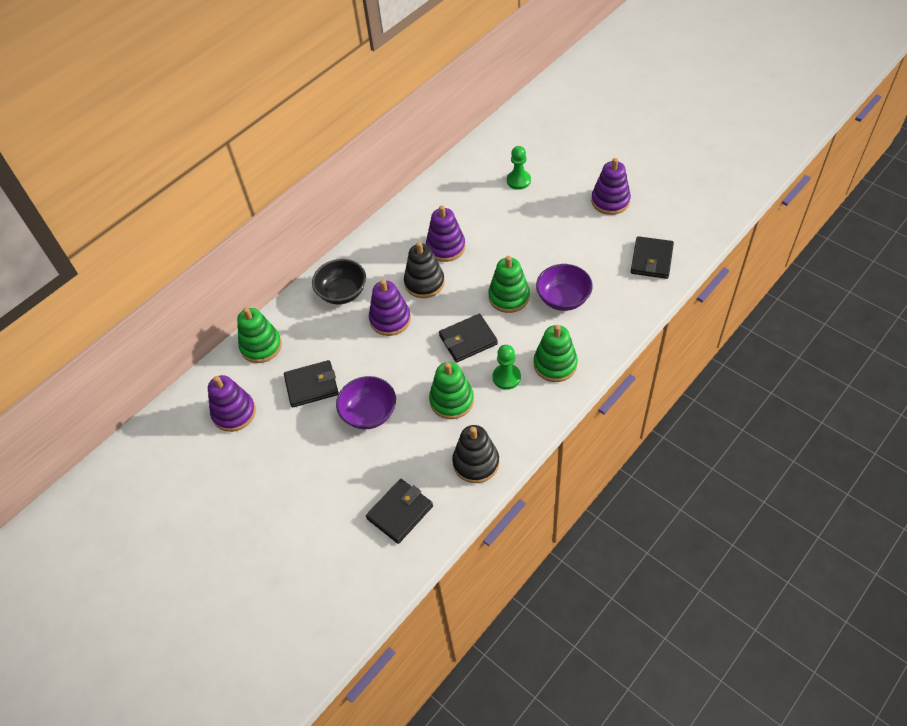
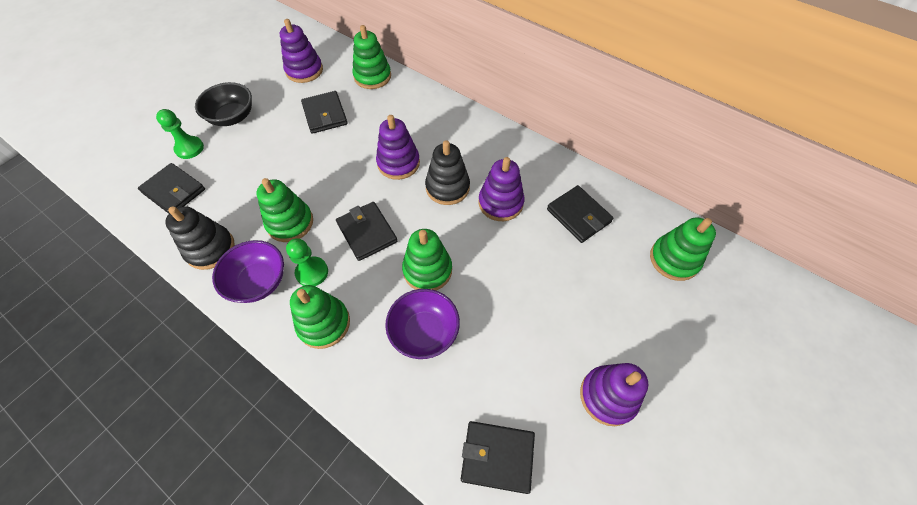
camera: 80 degrees right, 5 degrees up
black bowl [312,259,366,304] -> black bowl moved to [195,82,252,126]
purple bowl [336,376,396,429] -> purple bowl moved to [212,240,284,303]
green pawn [507,146,531,190] -> green pawn moved to [156,109,204,159]
none -> black wallet [547,185,613,243]
none -> green stacking toy [650,218,716,281]

